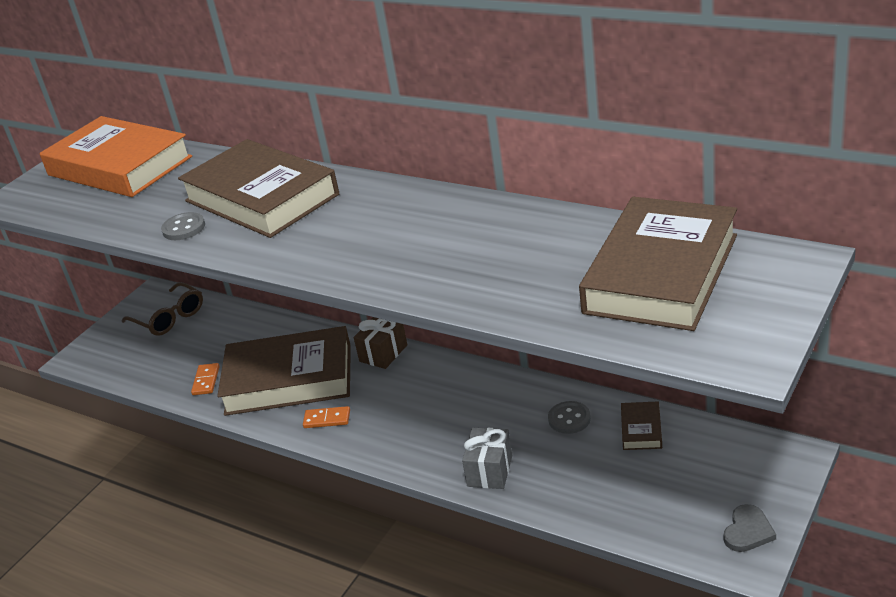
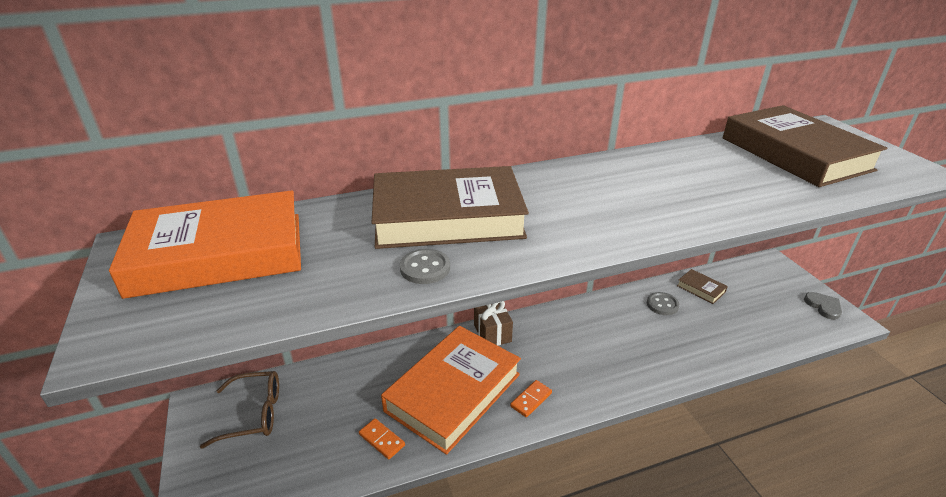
camera: 55 degrees left, 0 degrees up
brown book [217,326,351,416] -> orange book [381,326,521,455]
grey gift [462,428,512,489] -> none

